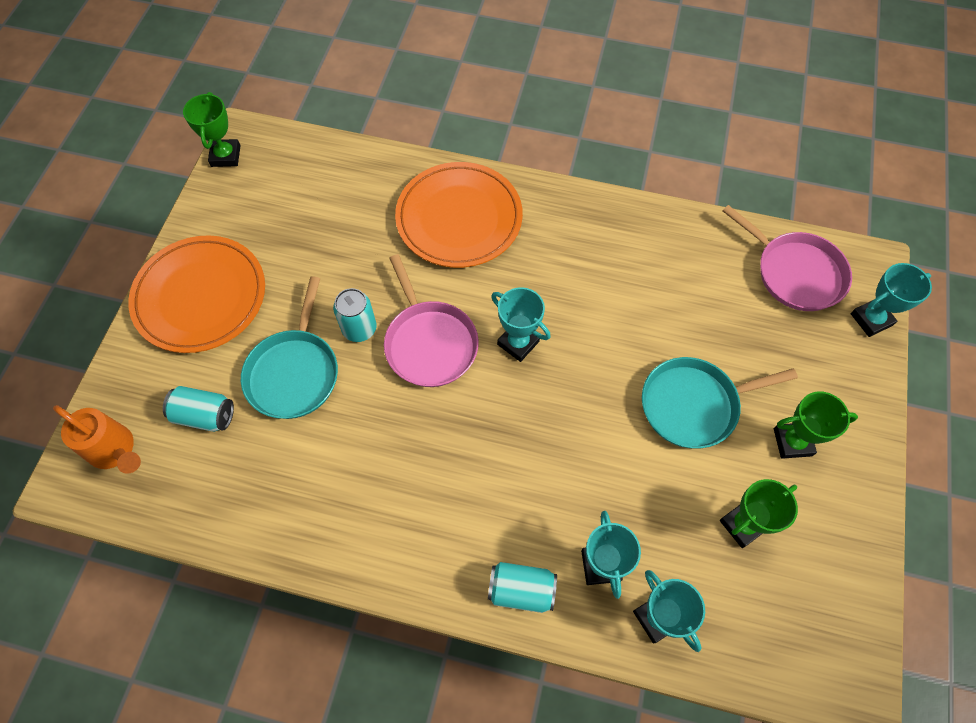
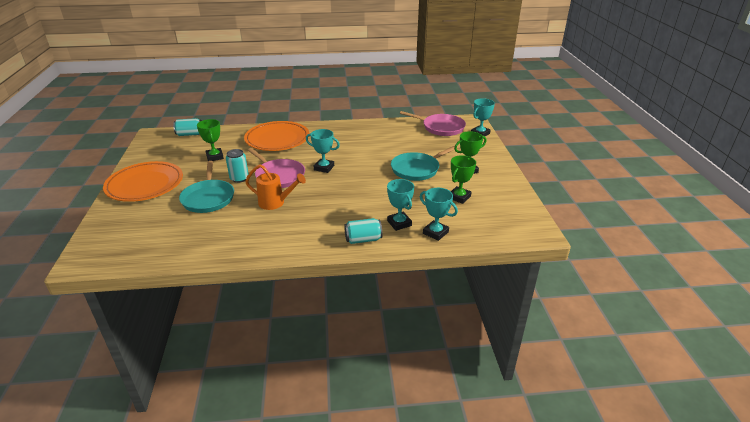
camera: 20 degrees left, 30 degrees down
orange watering can [53,405,141,474] -> orange watering can moved to [245,164,306,210]
turquoise can [163,386,234,432] -> turquoise can moved to [173,118,202,136]
green trophy [183,92,241,167] -> green trophy moved to [197,119,224,161]

